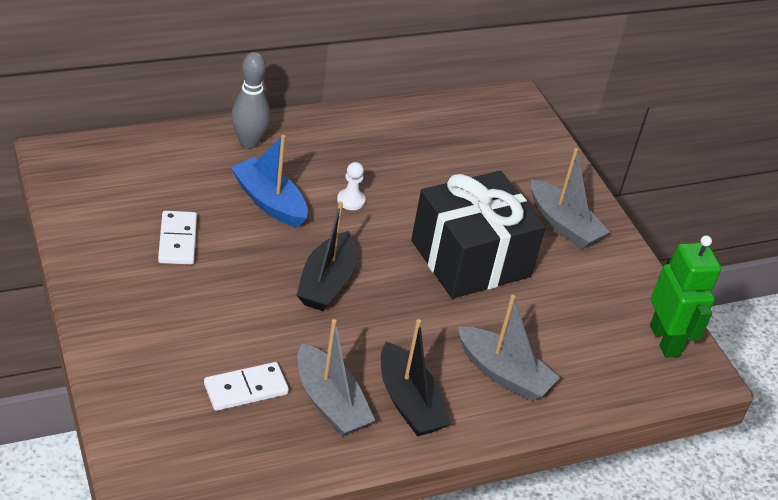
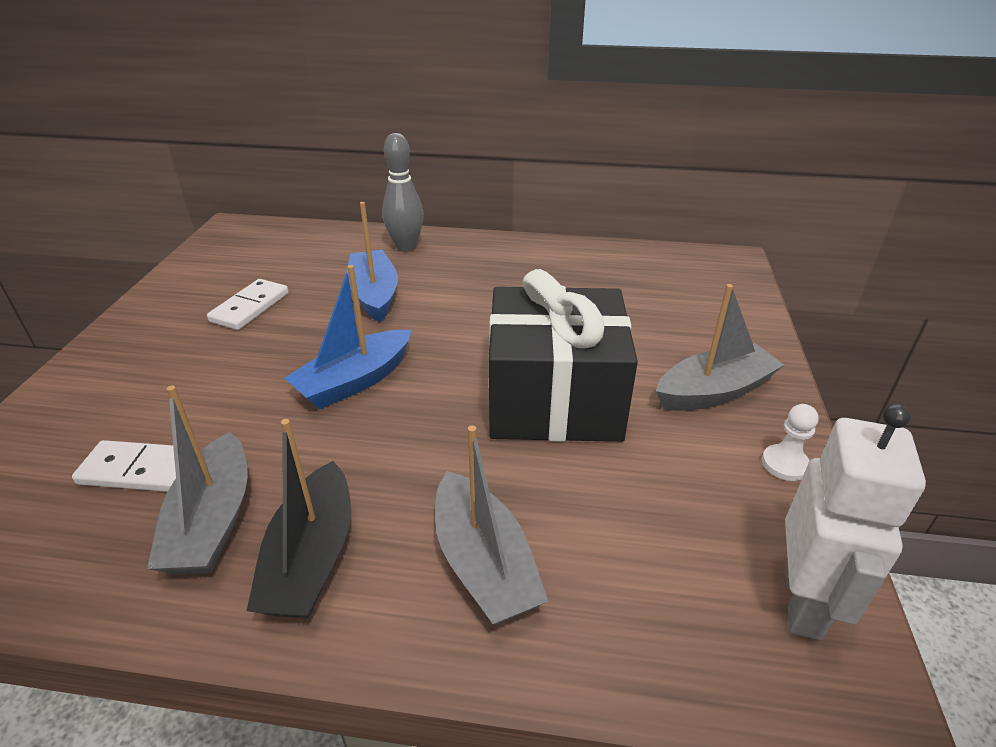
camera: 35 degrees right, 5 degrees down
black boat [296,201,356,311] -> blue boat [284,265,411,409]
white pawn [337,162,366,210] -> white pawn moved to [762,404,818,481]
grey boat [531,148,610,249] -> grey boat turned 105 degrees counterclockwise [656,284,784,411]
green robot [650,235,721,358] -> white robot [785,404,926,640]

